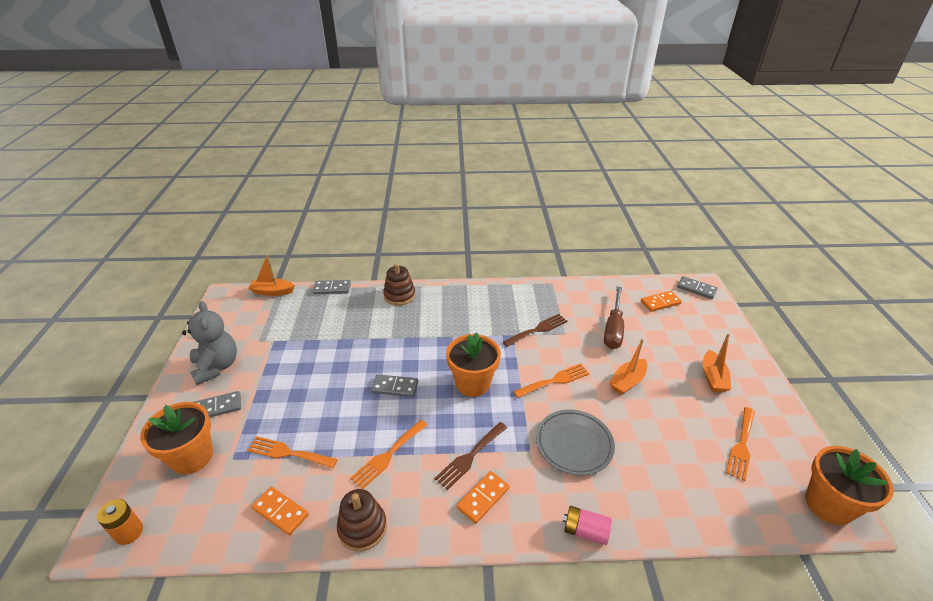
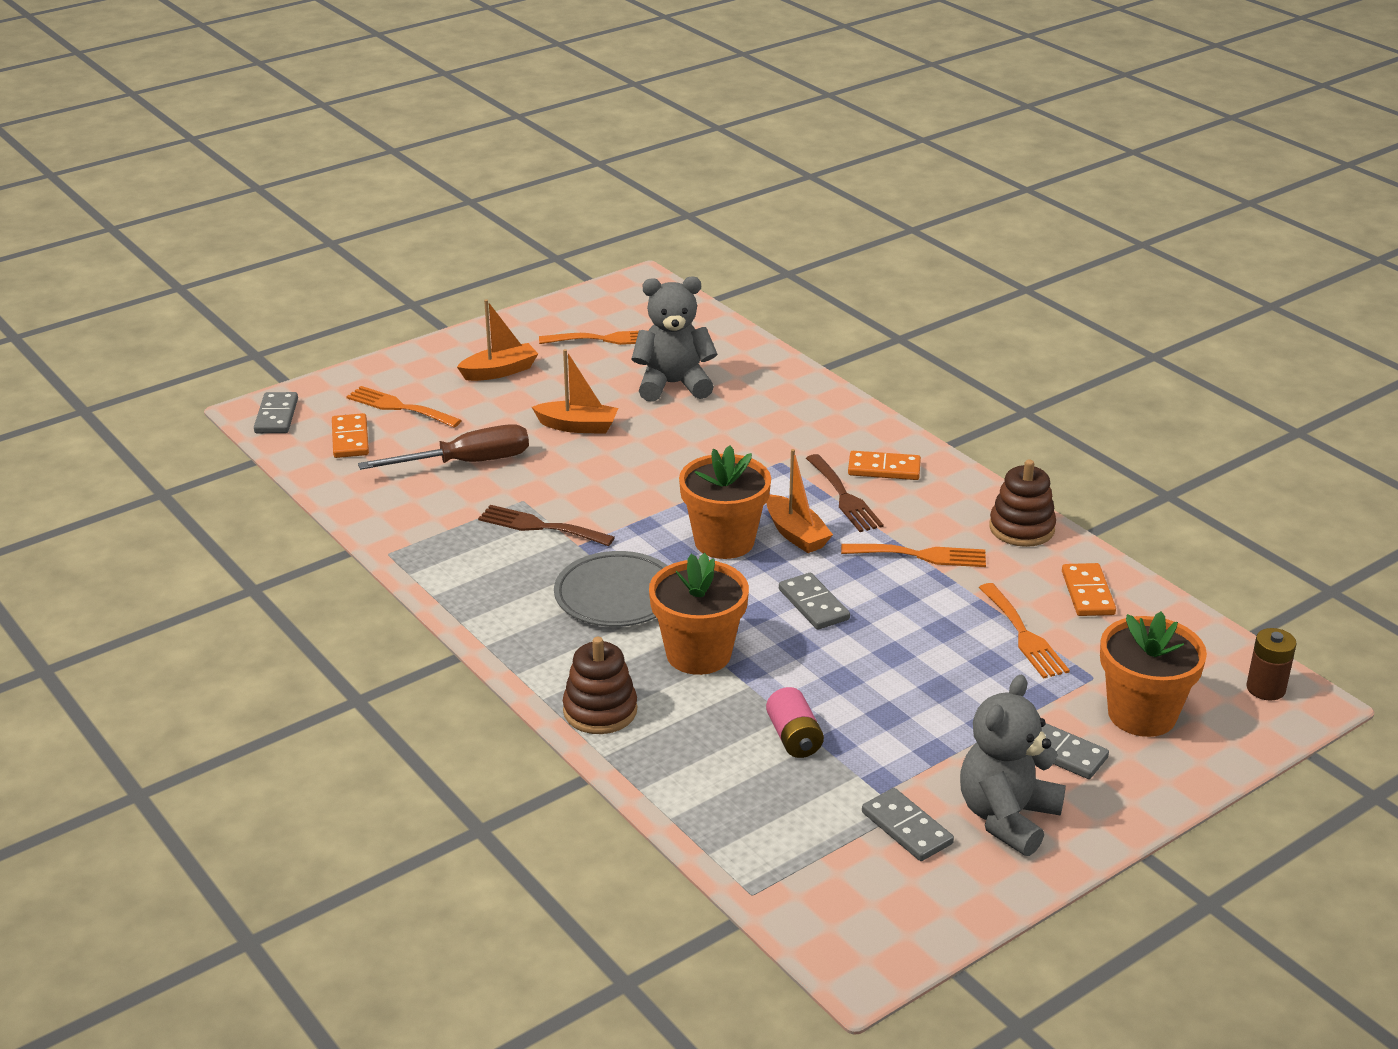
camera: 125 degrees left, 5 degrees down
orange battery [97,499,143,545] -> brown battery [1246,628,1297,700]
orange boat [248,255,295,296] -> orange boat moved to [766,449,833,553]
grey domino [313,280,351,294] -> grey domino moved to [862,788,954,861]
brown fork [434,422,507,490] -> brown fork turned 60 degrees clockwise [806,454,884,532]
orange fork [513,364,589,398] -> orange fork moved to [346,386,462,428]
grey plate [536,410,615,476] -> grey plate moved to [554,551,668,627]
pink battery [563,506,612,545] -> pink battery moved to [766,687,824,758]
orange domino [641,291,682,312] -> orange domino turned 45 degrees clockwise [332,413,369,458]
orange flower pot [805,446,894,525] -> orange flower pot moved to [649,553,749,675]
none -> grey teddy bear [631,277,717,402]

